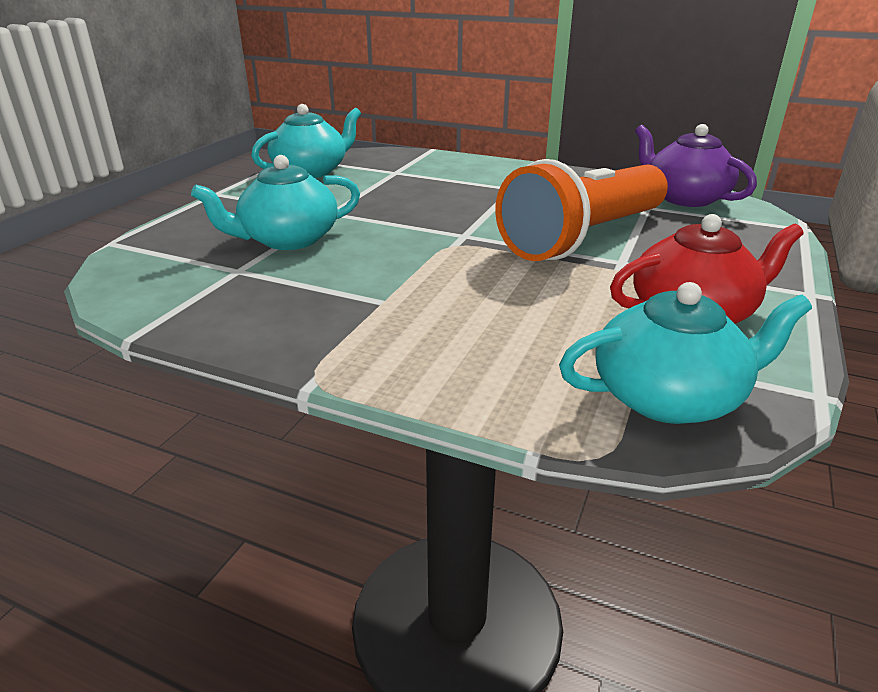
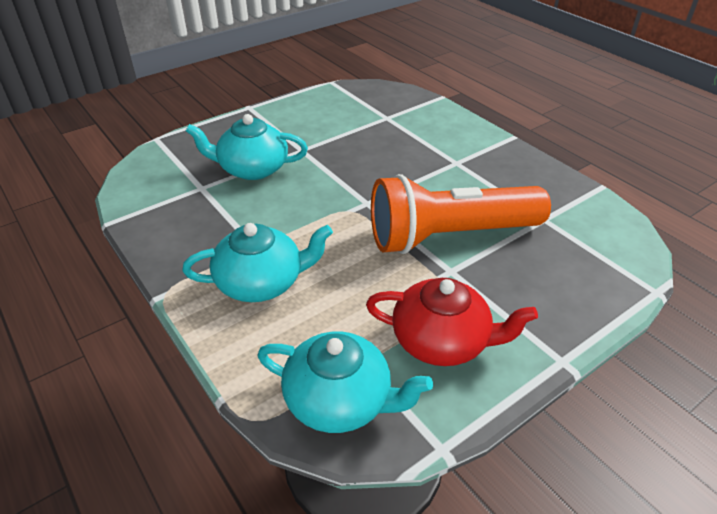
camera: 30 degrees right, 10 degrees up
turquoise teapot [251,104,361,178] -> turquoise teapot moved to [182,223,333,302]
purple teapot [635,124,757,207] -> none

